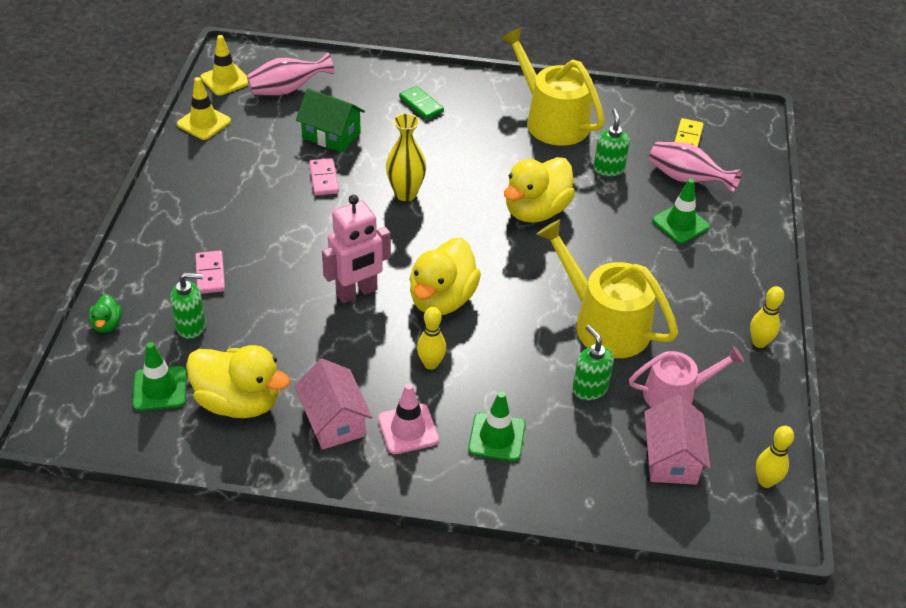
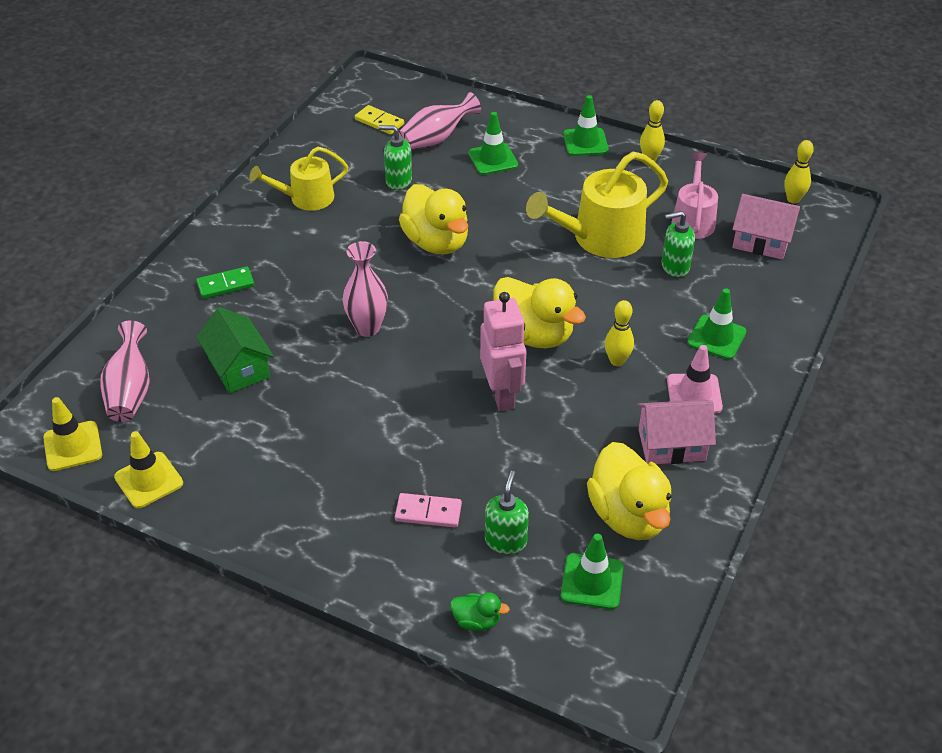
camera: 70 degrees left, 0 degrees up
yellow duck [186,345,290,418] -> yellow duck turned 120 degrees clockwise [587,442,671,540]
green house [296,88,365,153] -> green house turned 75 degrees counterclockwise [197,307,274,393]
pink domino [309,158,339,196] -> none
yellow vase [386,113,426,201] -> pink vase [342,241,388,337]
yellow watering can [500,27,605,146] -> yellow watering can [249,147,348,211], size x0.63
none -> green traffic cone [563,95,609,156]

